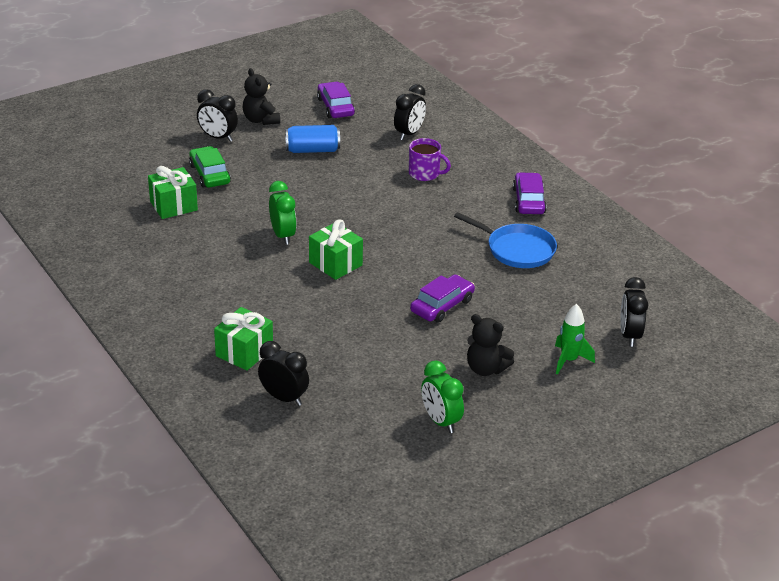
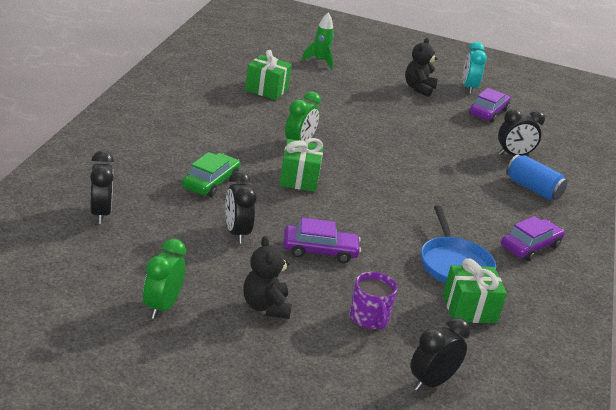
camera: 45 degrees right, 5 degrees down
green car [189,146,231,188] -> green car moved to [182,152,240,197]
black clock [197,89,238,142] -> black clock moved to [225,171,257,244]
green gift [214,307,273,371] -> green gift moved to [443,259,507,323]
blue can [285,125,340,153] -> blue can moved to [506,154,568,200]
purple mug [409,138,451,181] -> purple mug moved to [350,272,397,330]
green rocket [555,304,595,375] -> green rocket moved to [302,13,334,69]
none -> turquoise clock [463,42,487,94]

